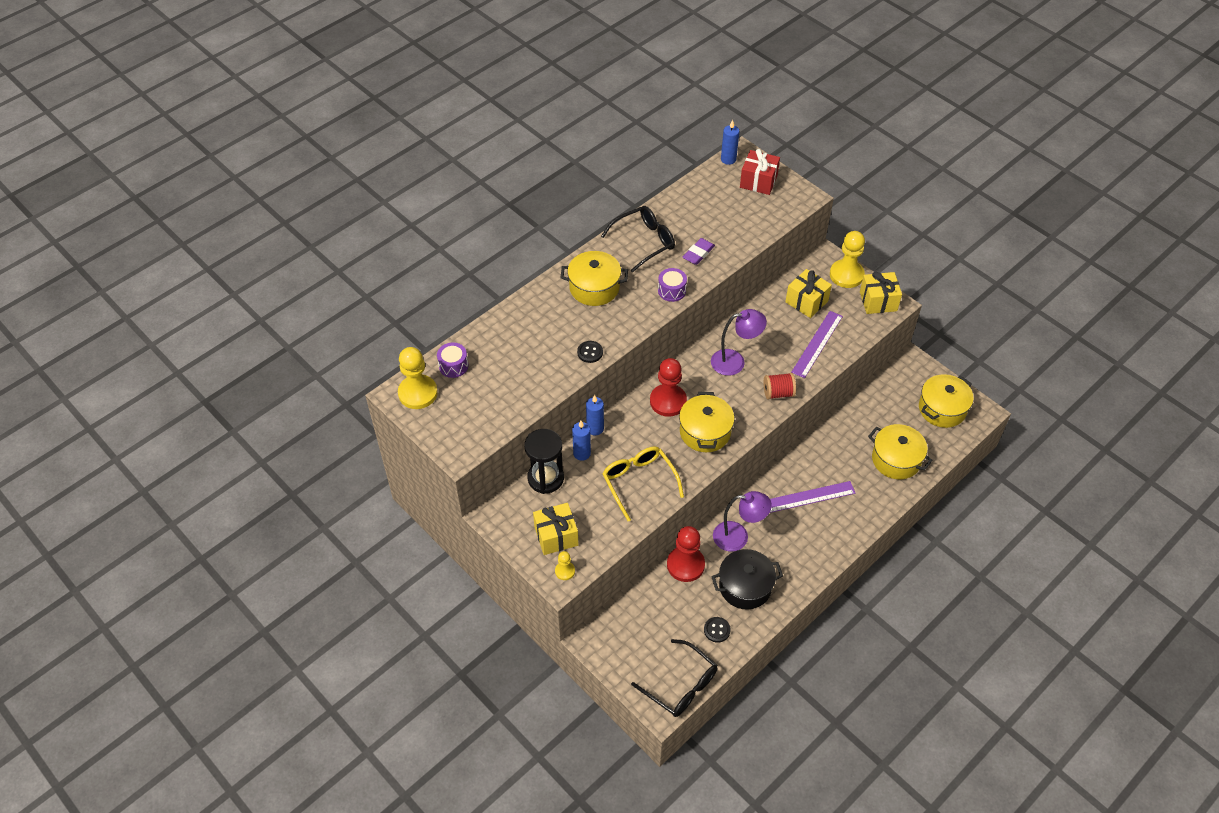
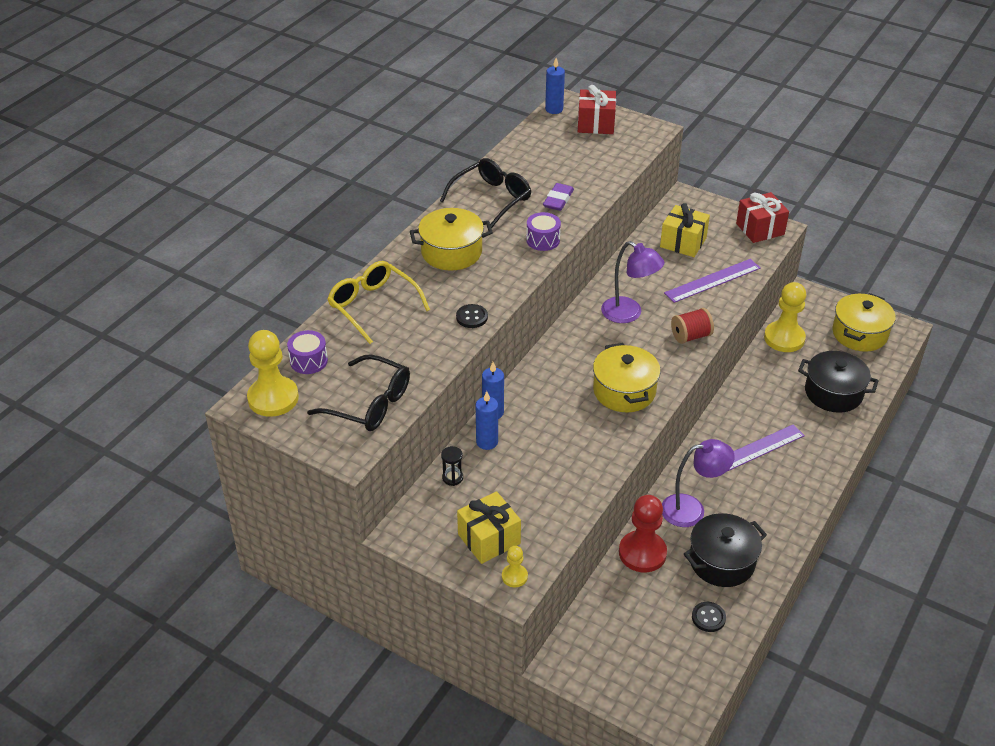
camera: 15 degrees left, 10 degrees down
black hourglass [524,429,564,494] -> black hourglass [441,446,463,486], size x0.45
yellow glasses [602,446,684,521] -> yellow glasses moved to [328,261,430,344]
black glasses [631,639,717,717] -> black glasses moved to [307,354,410,431]
red pawn [650,358,687,417] -> none
purple lamp [711,309,767,376] -> purple lamp turned 60 degrees clockwise [601,241,665,323]
purple ruler [791,311,843,378] -> purple ruler turned 45 degrees clockwise [664,259,761,303]
yellow pawn [830,231,865,288] -> yellow pawn moved to [764,282,806,352]
yellow gift [860,272,902,314] -> red gift [736,192,789,243]
yellow pot [868,424,933,479] -> black pot [798,351,879,413]

